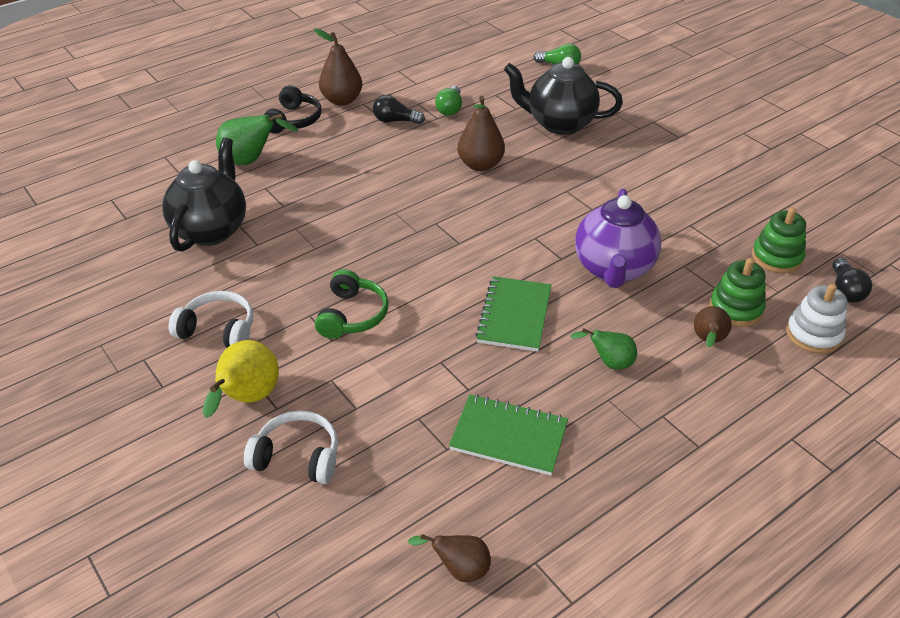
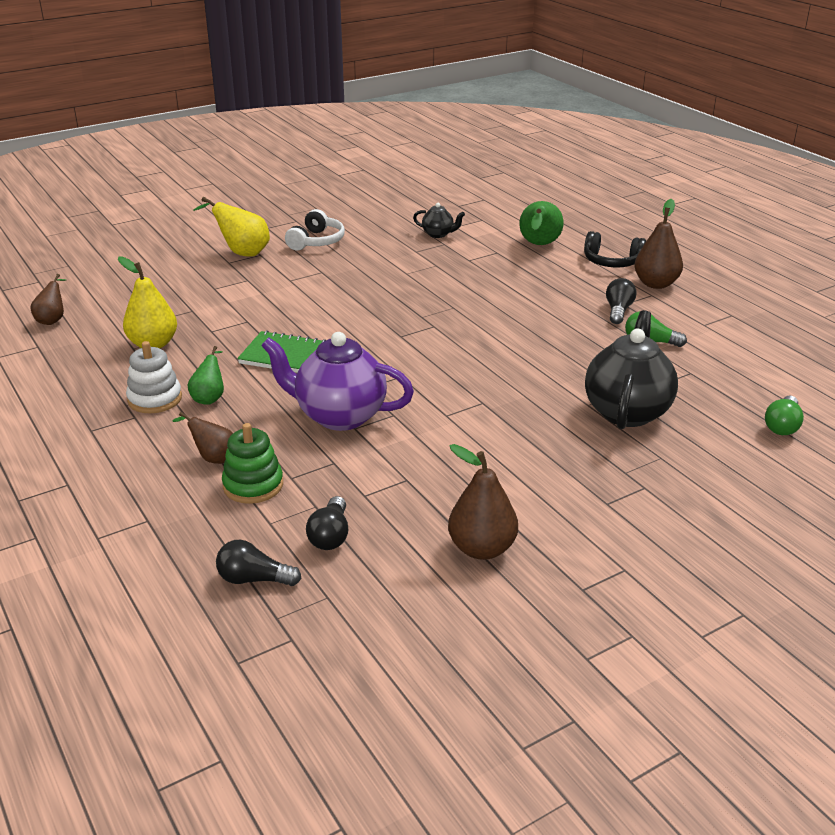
camera: 95 degrees right, 10 degrees down
black teapot [162,138,246,252] -> black teapot [413,203,465,238], size x0.47
white headphones [244,410,338,484] -> none
green headphones [315,269,389,339] -> none
green notebook [449,394,568,476] -> yellow pear [118,256,177,348]
brown pear [458,96,505,171] -> brown pear moved to [448,444,518,560]
green stacking toy [752,208,806,273] -> black light bulb [306,496,348,550]
white stacking toy [786,284,848,354] -> white stacking toy moved to [126,341,182,413]

